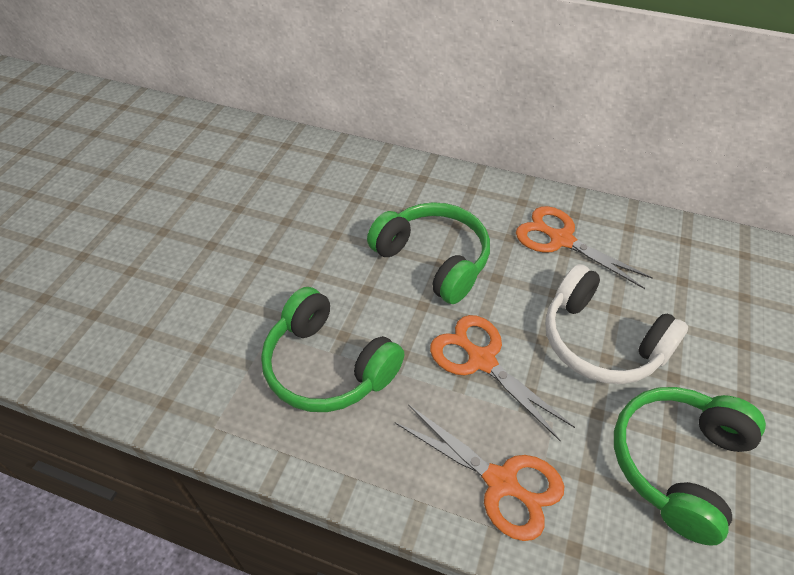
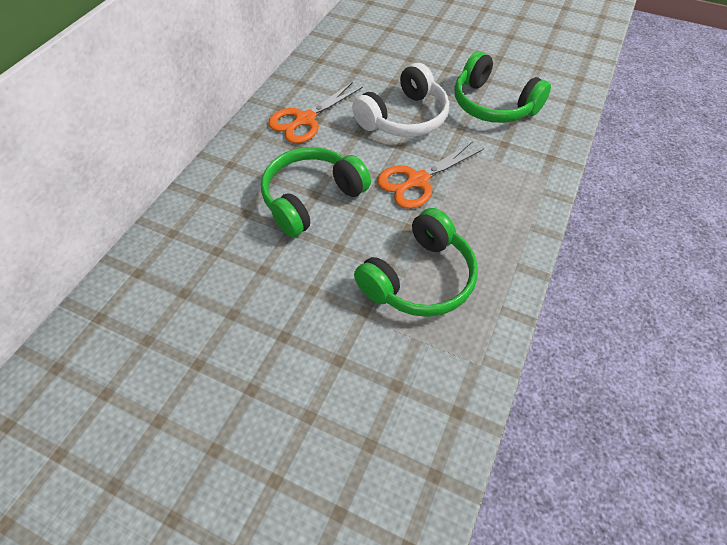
camera: 85 degrees left, 5 degrees up
orange scissors [395,404,564,541] -> none

